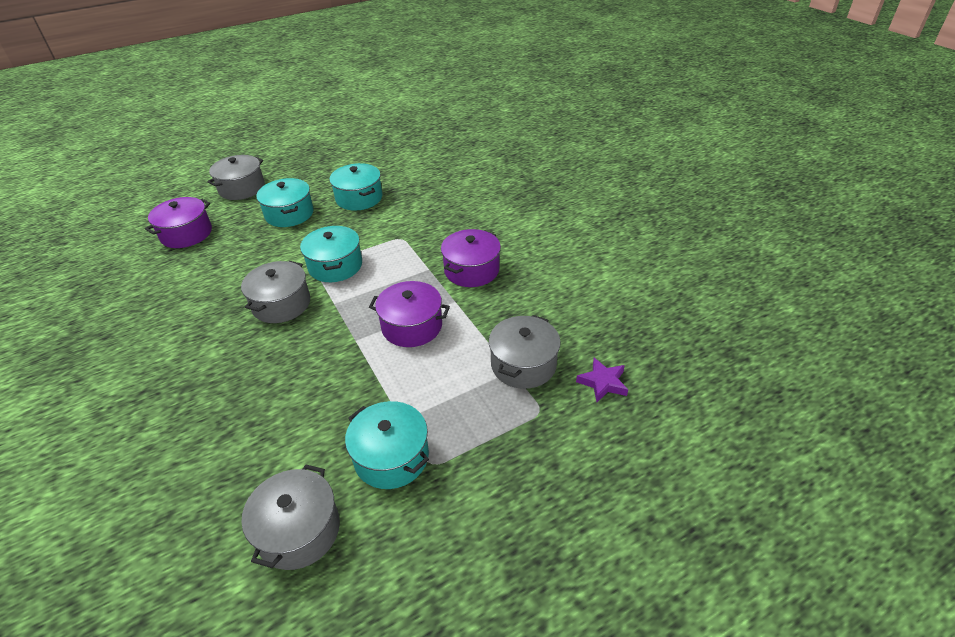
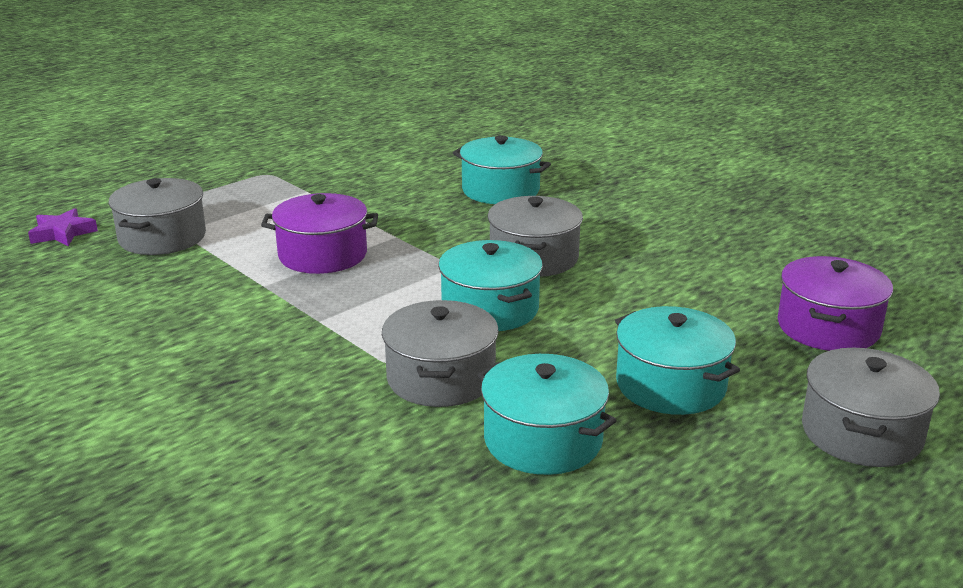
camera: 165 degrees right, 15 degrees down
grey pot [241,465,340,570] -> grey pot moved to [382,300,499,407]
turquoise pot [345,401,429,489] -> turquoise pot moved to [453,135,551,204]
purple pot [441,229,501,287] -> none

